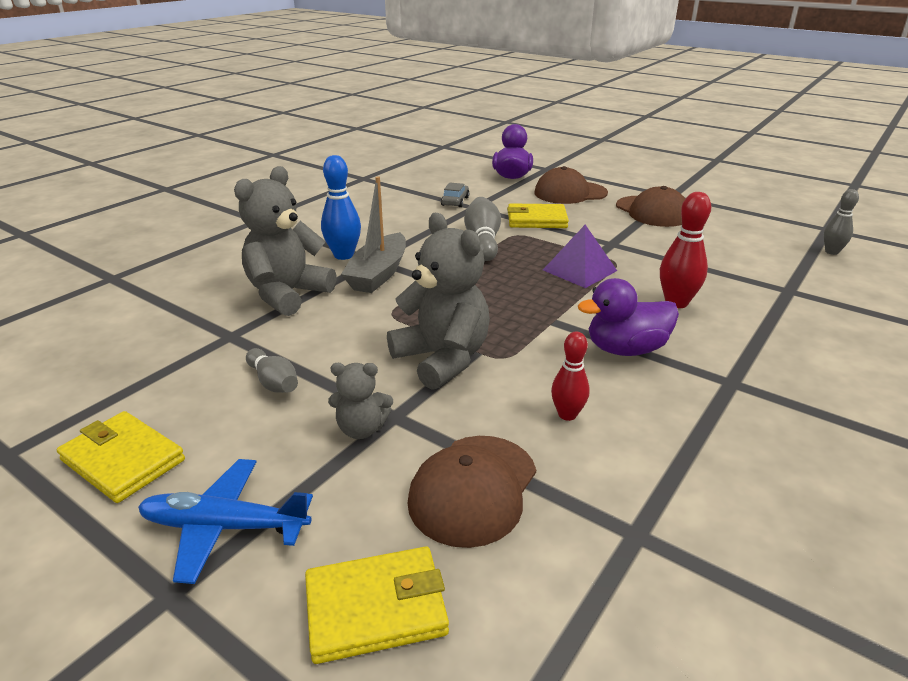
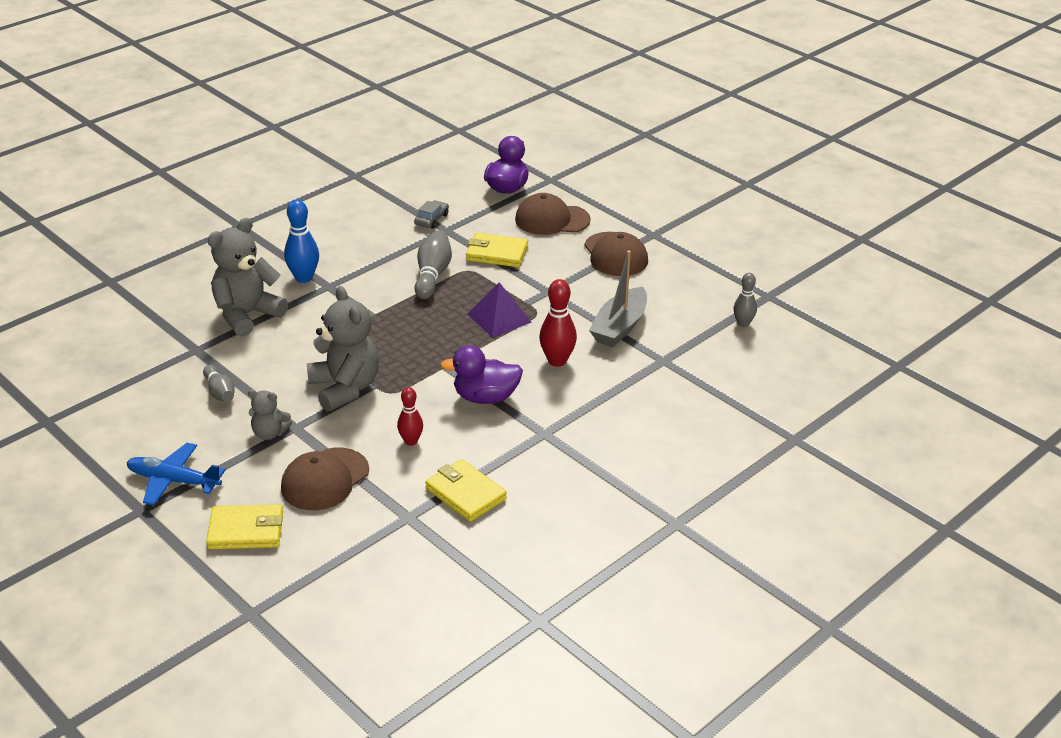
camera: 10 degrees right, 5 degrees up
yellow wallet [57,411,185,503] -> yellow wallet moved to [425,459,507,522]
grey boat [341,176,406,293] -> grey boat moved to [589,250,647,347]

